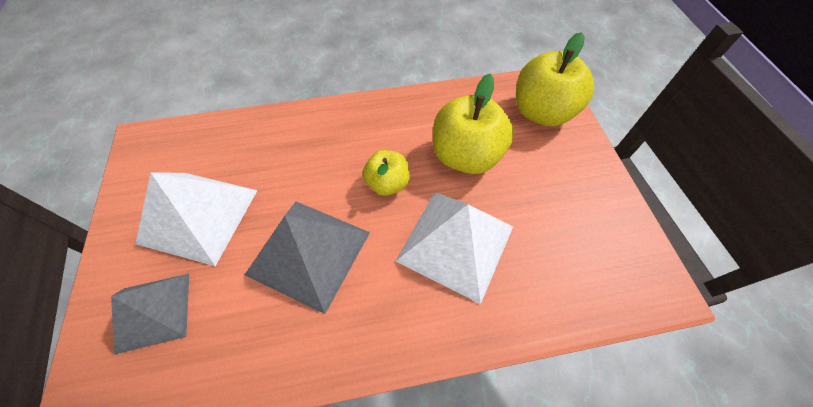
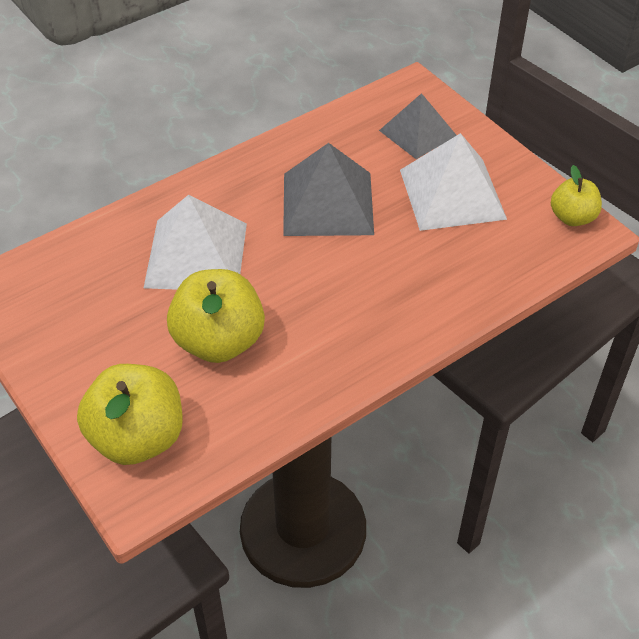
camera: 155 degrees right, 10 degrees down
yellow apple [363,150,410,196] -> yellow apple moved to [551,165,602,226]

